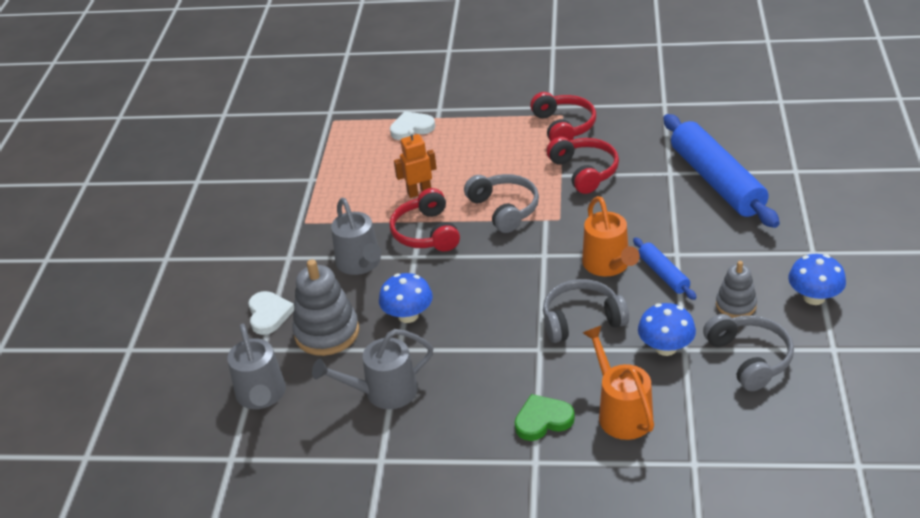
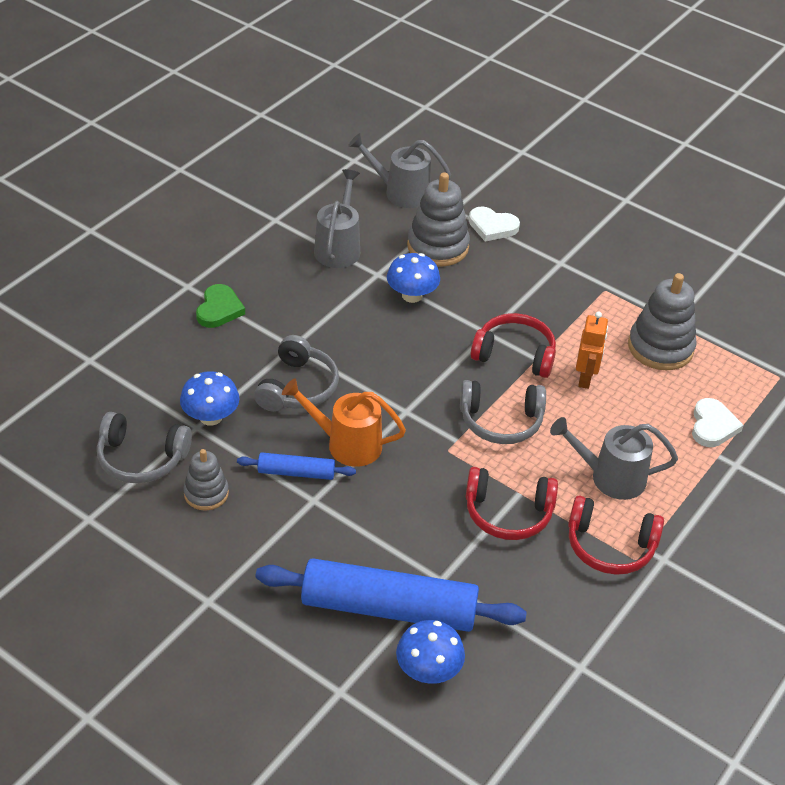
camera: 115 degrees right, 5 degrees up
grey watering can [331,198,381,275] -> grey watering can moved to [550,417,678,500]
orange watering can [583,325,654,440] -> none
blue mushroom [788,254,846,305] -> blue mushroom moved to [396,620,465,684]
none -> grey stacking toy [628,273,697,370]

